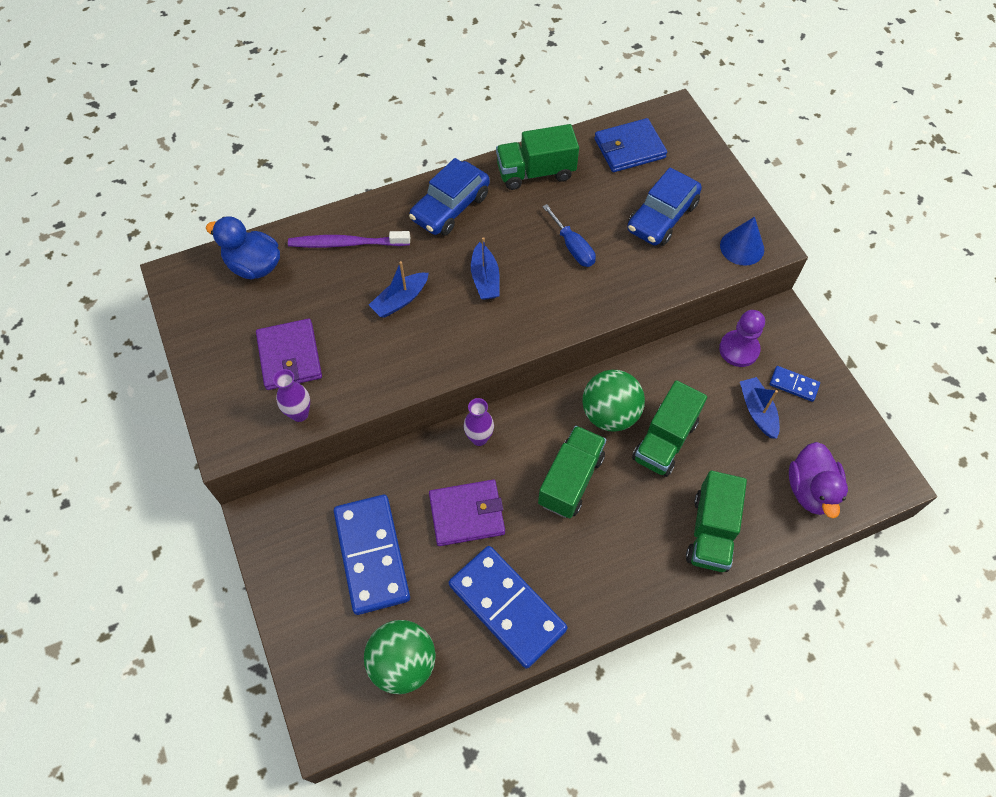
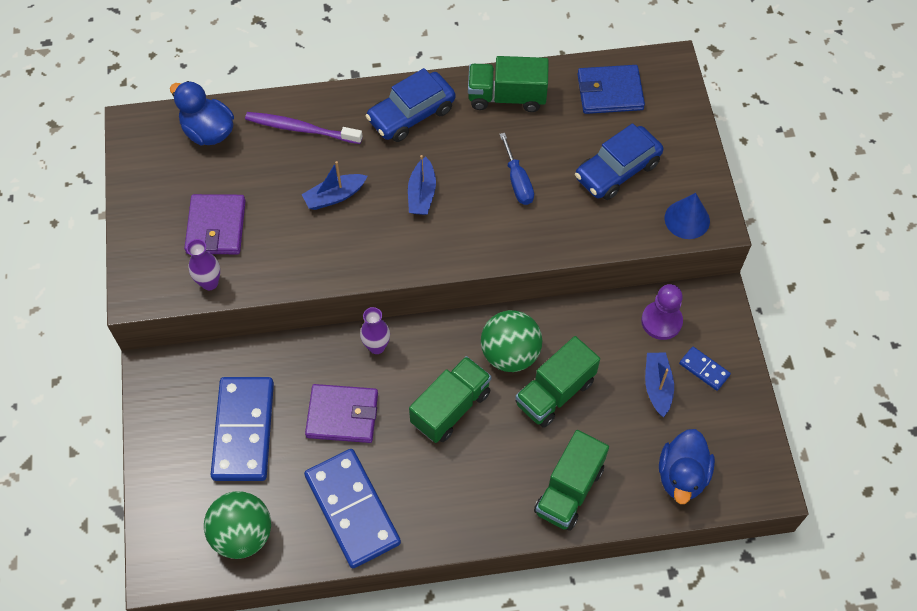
camera: 15 degrees right, 0 degrees up
purple duck [789,442,848,518] -> blue duck [659,429,715,504]

